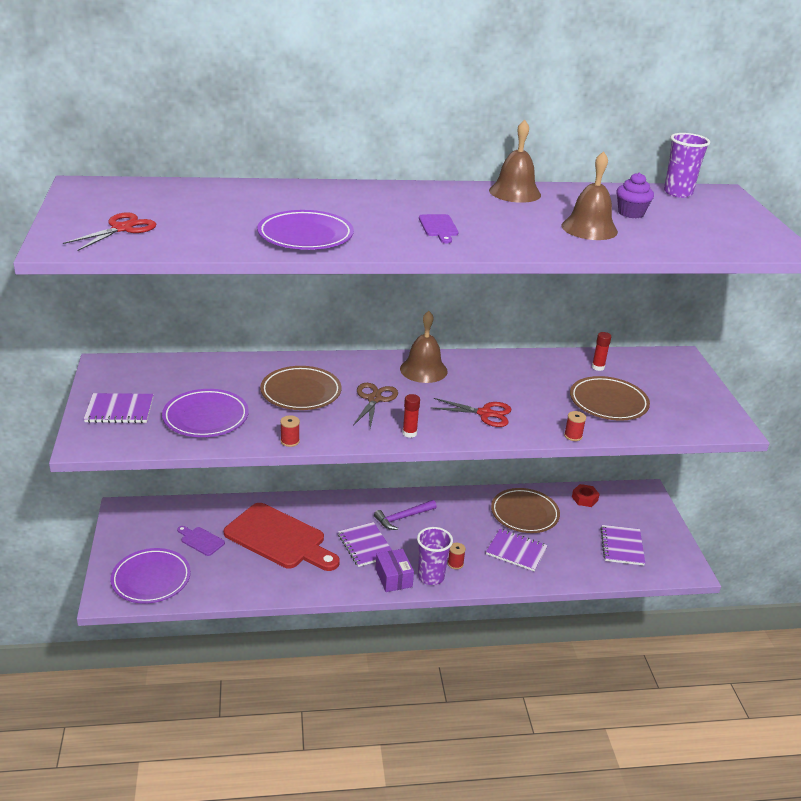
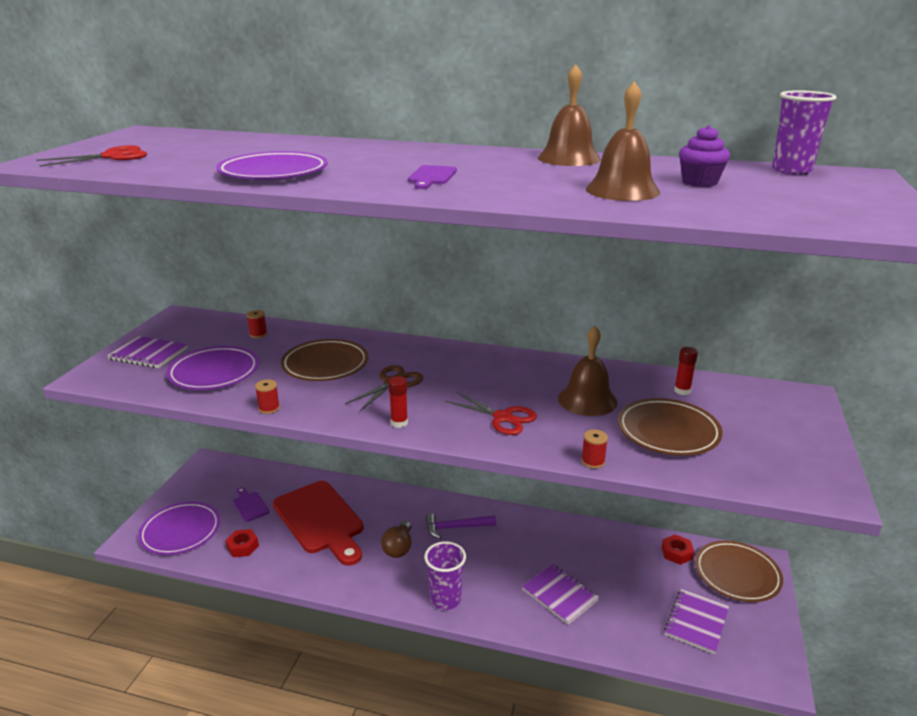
camera: 25 degrees right, 5 degrees down
purple notebook [338,522,393,567] -> brown light bulb [381,520,412,558]
purple box [375,549,414,592] -> none
brown bell [400,311,448,383] -> brown bell moved to [558,326,617,416]
red spool [448,543,466,569] -> red spool moved to [247,310,267,338]
brown plate [491,488,560,533] -> brown plate moved to [695,541,783,602]
none -> red nut [225,529,259,557]

